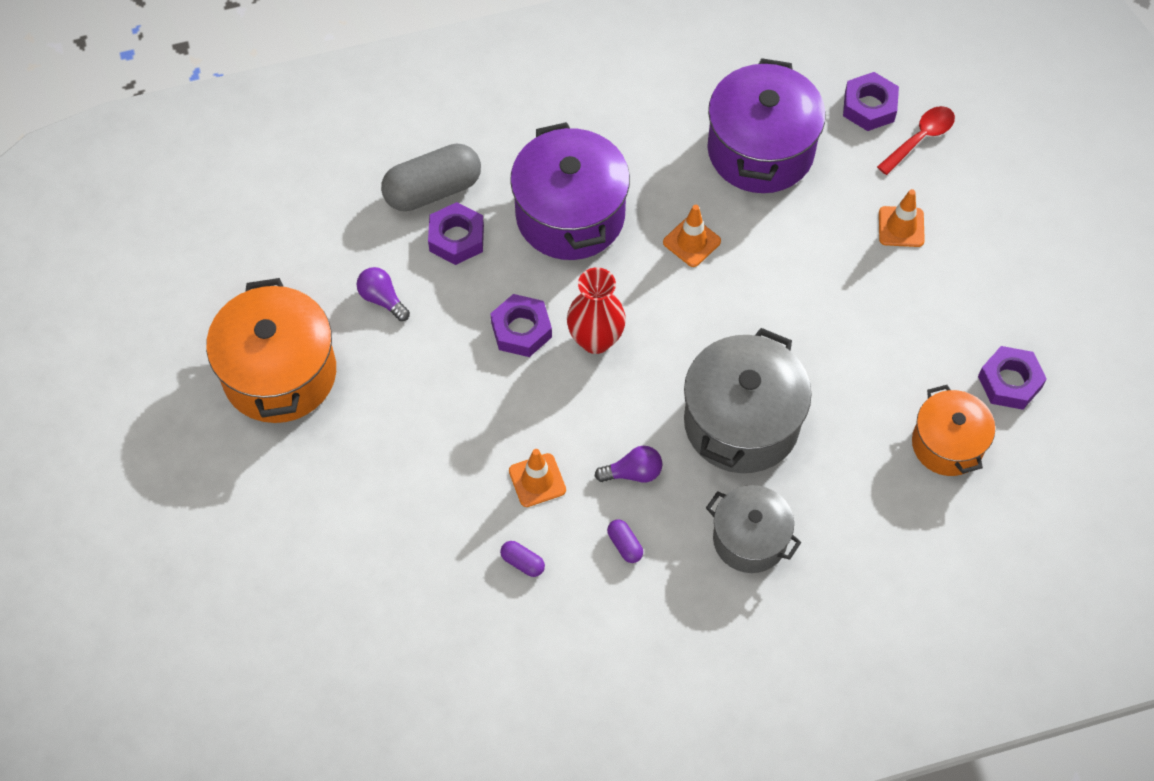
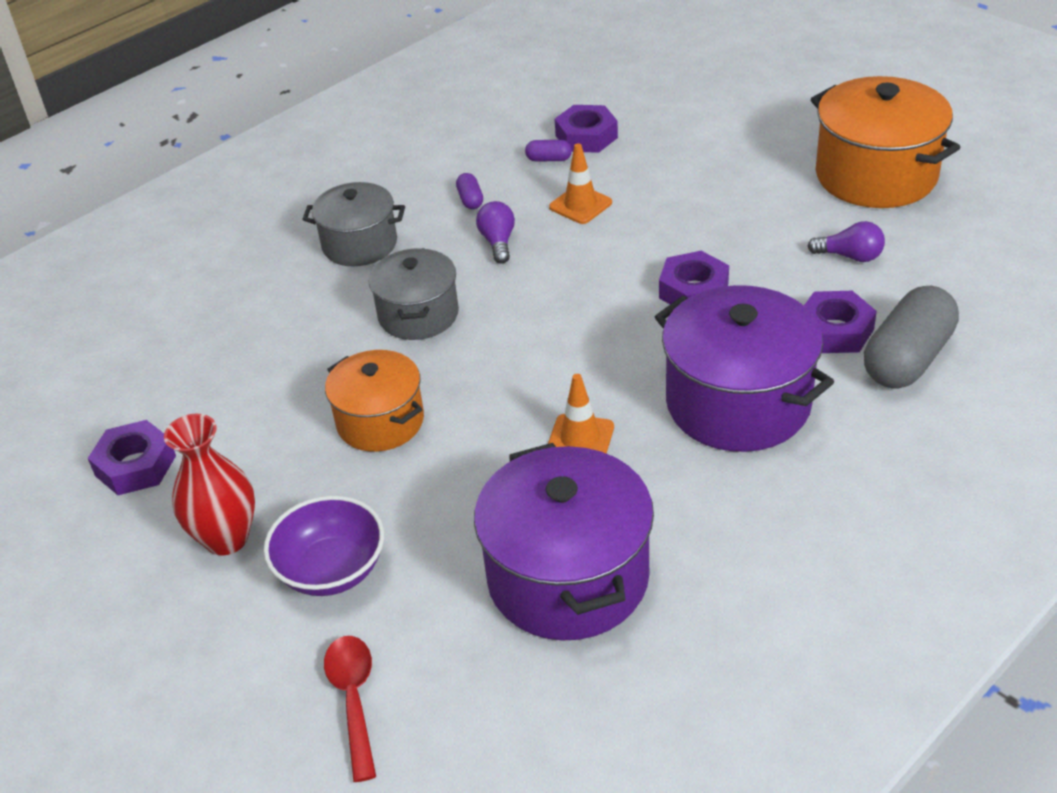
camera: 155 degrees right, 20 degrees down
red vase [567,267,626,354] -> red vase moved to [164,414,255,555]
purple light bulb [595,446,663,483] -> purple light bulb turned 120 degrees clockwise [476,201,515,264]
purple capsule [607,519,643,563] -> purple capsule turned 45 degrees clockwise [456,173,483,209]
grey pot [684,328,812,473] -> grey pot [369,248,459,340], size x0.62
purple nut [843,72,899,131] -> purple nut moved to [555,105,618,153]
red spoon [877,106,955,175] -> red spoon turned 150 degrees clockwise [324,636,376,782]
orange traffic cone [879,189,925,247] -> purple bowl [264,496,384,596]
orange pot [912,385,995,476] -> orange pot moved to [325,350,424,452]

